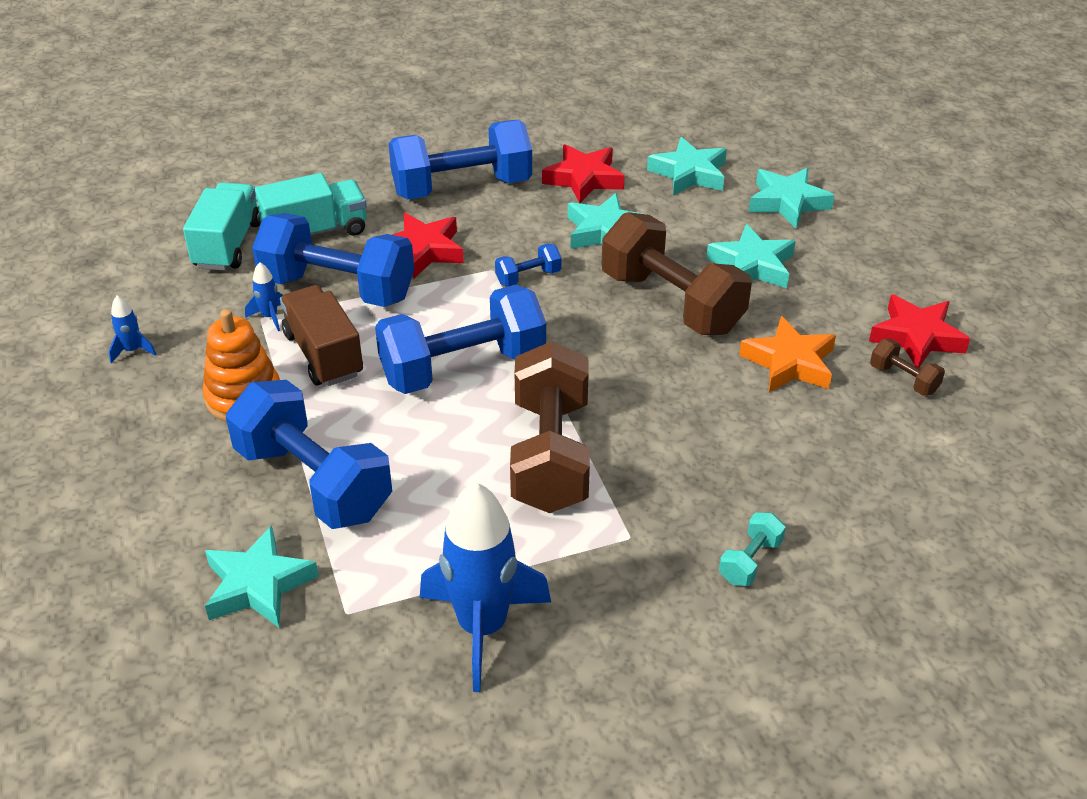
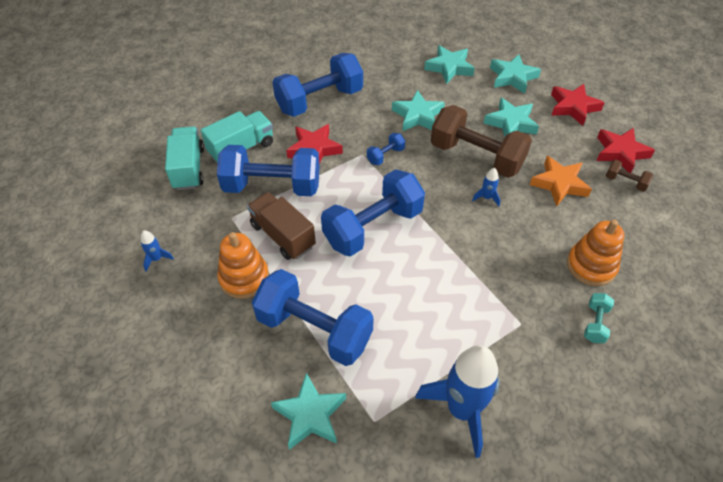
camera: 15 degrees left, 10 degrees up
blue rocket [245,262,283,331] -> blue rocket moved to [472,168,500,206]
brown dumbbell [510,341,590,513] -> none
red star [542,144,625,203] -> red star moved to [551,84,605,126]
none -> orange stacking toy [567,220,624,286]

